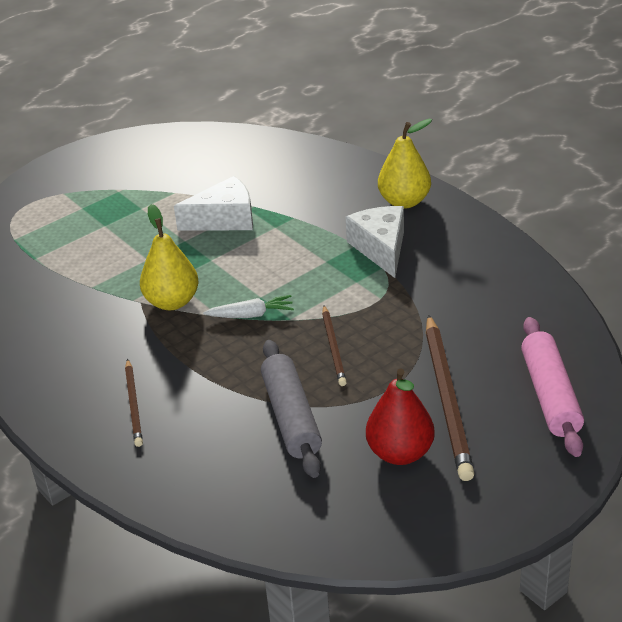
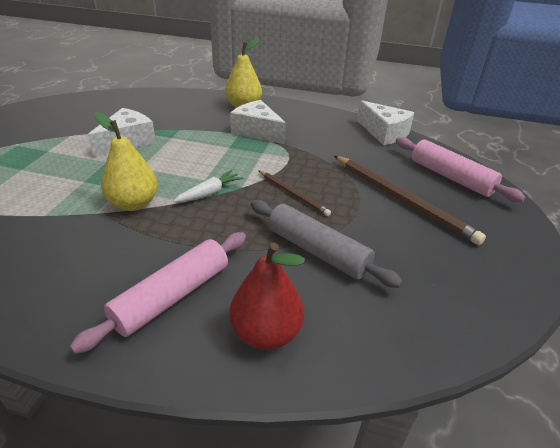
camera: 40 degrees left, 0 degrees up
brown pencil [125,359,143,447] -> pink rolling pin [70,232,246,354]
red pear [366,368,435,465] -> red pear moved to [229,243,305,350]
none -> white cheese [357,100,414,145]

